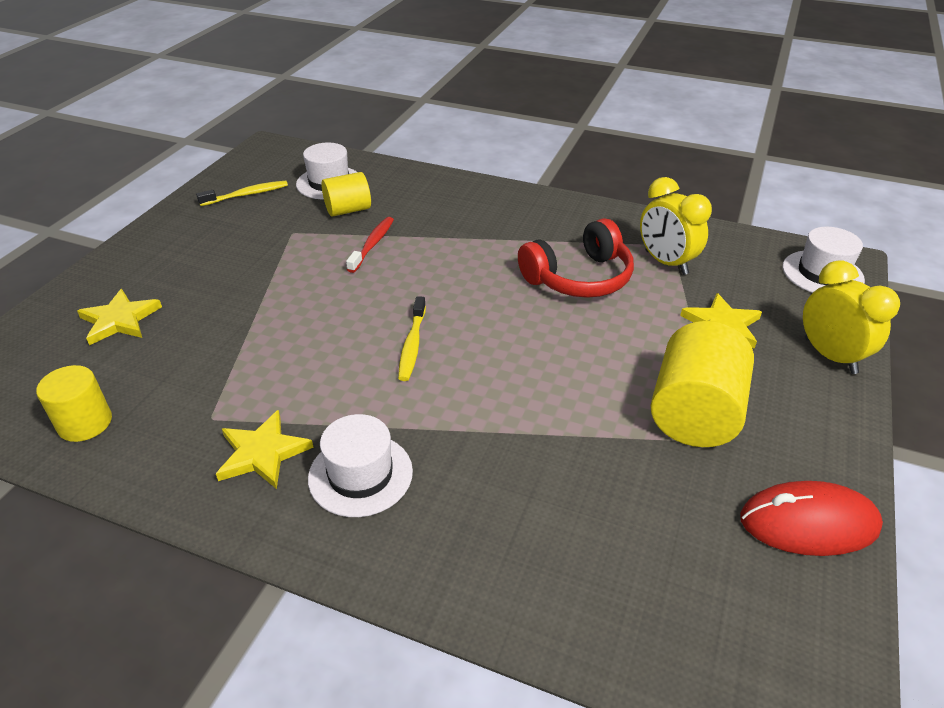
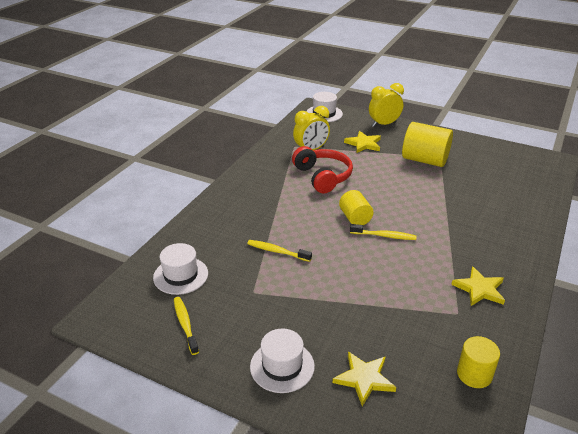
camera: 85 degrees left, 5 degrees down
white hat [308,414,413,517] -> white hat moved to [250,328,315,393]
yellow cylinder [321,172,371,217] -> yellow cylinder moved to [339,190,374,225]
red toothbrush [346,217,394,273] -> yellow toothbrush [247,240,312,262]
red mouse [740,481,883,556] -> none

